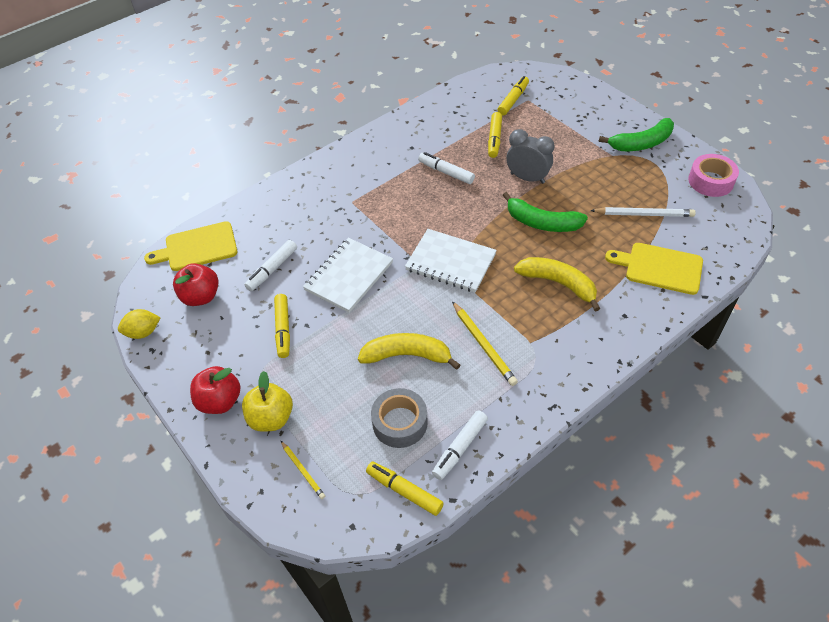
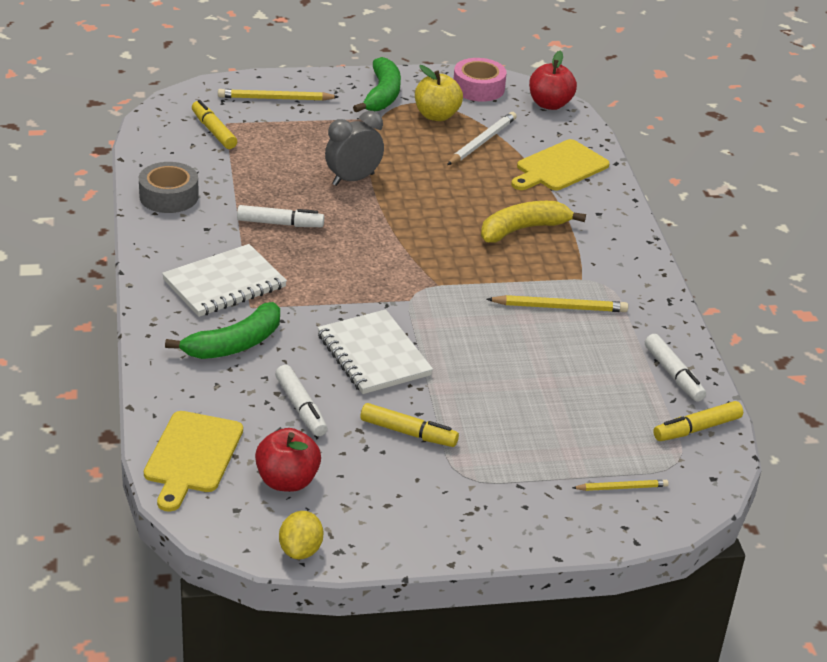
camera: 65 degrees left, 15 degrees down
red apple [190,366,240,414] -> red apple moved to [529,51,577,110]
yellow apple [242,371,293,432] -> yellow apple moved to [415,65,463,121]
yellow banana [358,333,460,370] -> none
grey tape [371,388,428,448] -> grey tape moved to [139,162,199,213]
white notebook [405,229,497,293] -> white notebook moved to [162,244,287,317]
white marker [418,152,475,184] -> white marker turned 150 degrees counterclockwise [237,205,324,227]
yellow marker [488,112,502,158] -> none
green banana [503,192,588,232] -> green banana moved to [165,302,280,359]
none -> yellow pencil [218,89,339,101]

